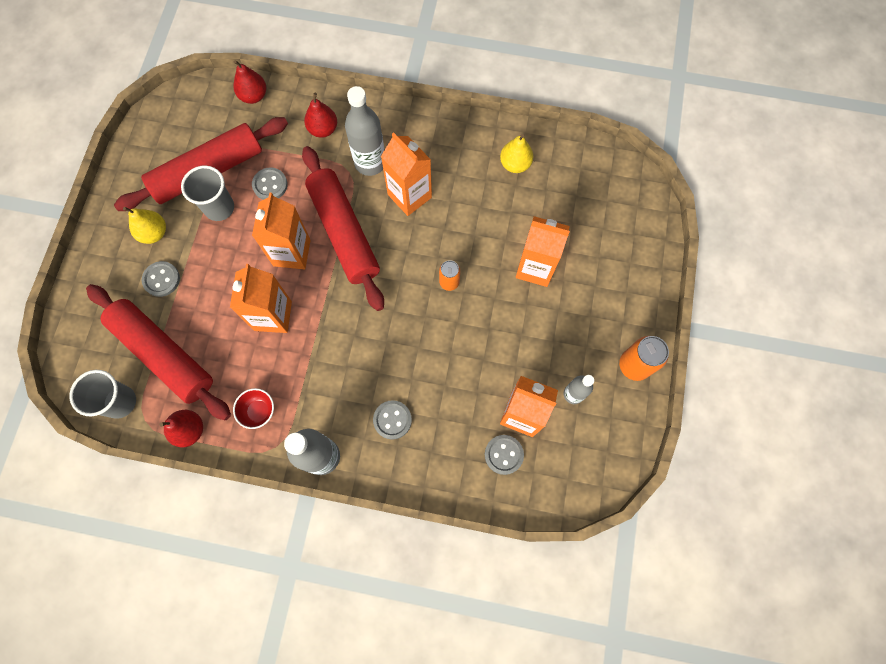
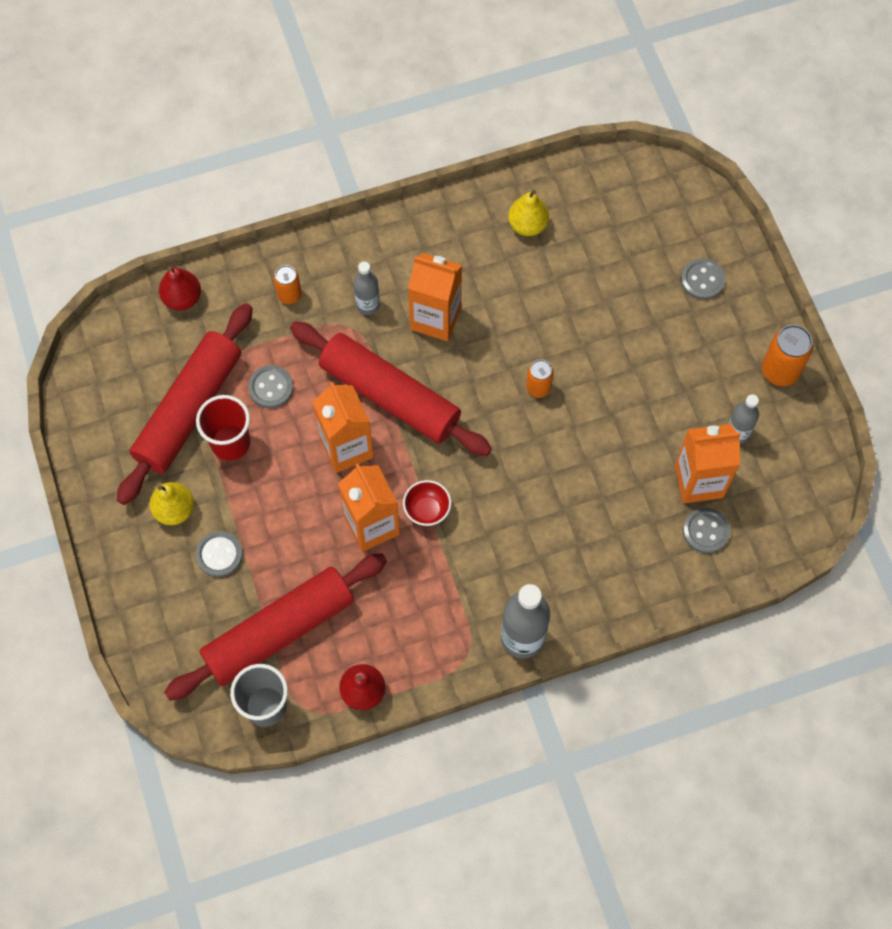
camera: 30 degrees left, 5 degrees down
red rolling pin [86,284,231,420] -> red rolling pin turned 45 degrees counterclockwise [164,553,387,701]
grey cup [181,165,234,221] -> red cup [196,395,250,461]
red bowl [233,388,274,429] -> red bowl moved to [403,480,451,526]
red pear [304,93,337,138] -> orange can [274,265,302,304]
grey bottle [345,86,385,176] -> grey bottle [354,261,380,315], size x0.58
grey button [373,400,412,440] -> grey button moved to [681,258,725,300]
orange carton [516,216,570,287] -> none

